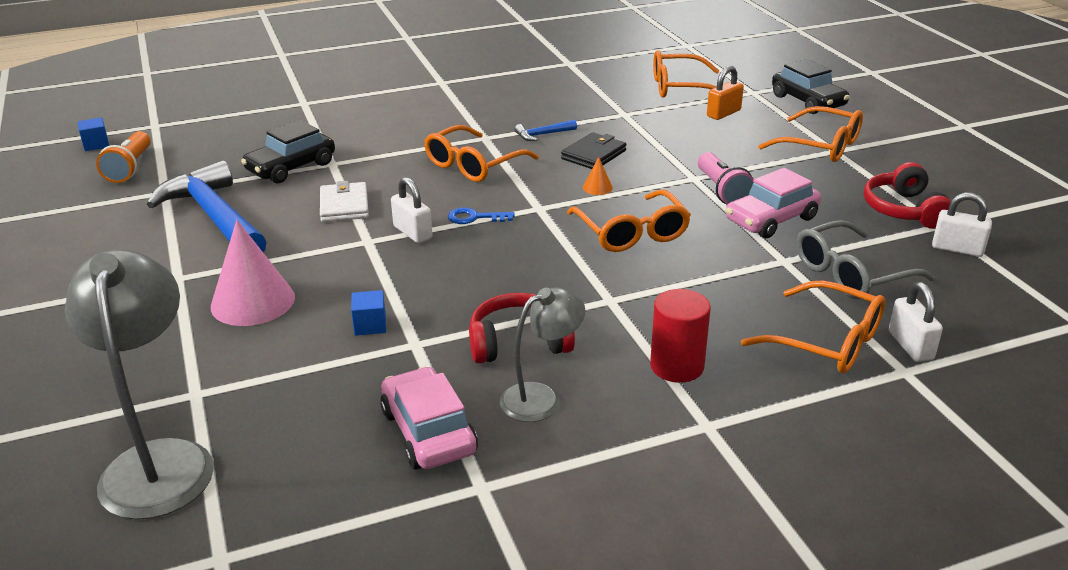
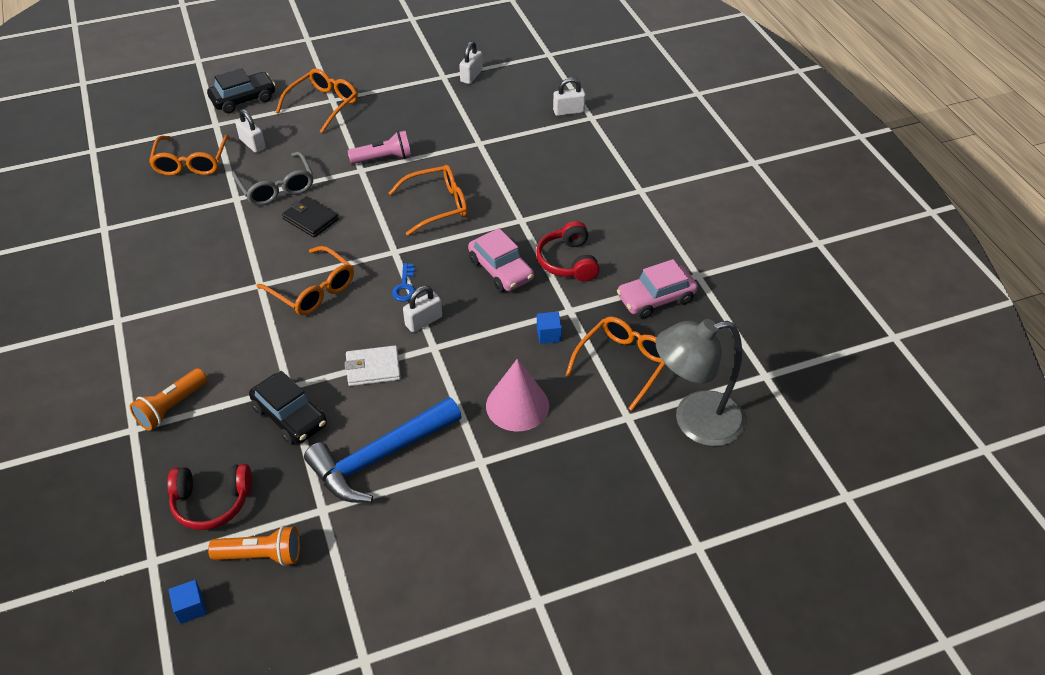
camera: 90 degrees left, 15 degrees up
grey lamp [500,288,585,422] -> none
blue hammer [514,120,577,141] -> none
orange cone [583,157,613,195] -> none
red cylinder [650,289,711,383] -> none
orange padlock [707,66,744,120] -> white padlock [235,109,266,153]
pink car [726,168,821,238] -> pink car moved to [468,228,534,292]
orange glasses [741,280,885,374] -> orange glasses moved to [566,317,666,411]
grey glasses [796,220,935,299] -> grey glasses moved to [232,151,313,206]
red headphones [864,162,951,229] -> red headphones moved to [167,464,252,530]
none -> orange flashlight [130,368,207,431]

